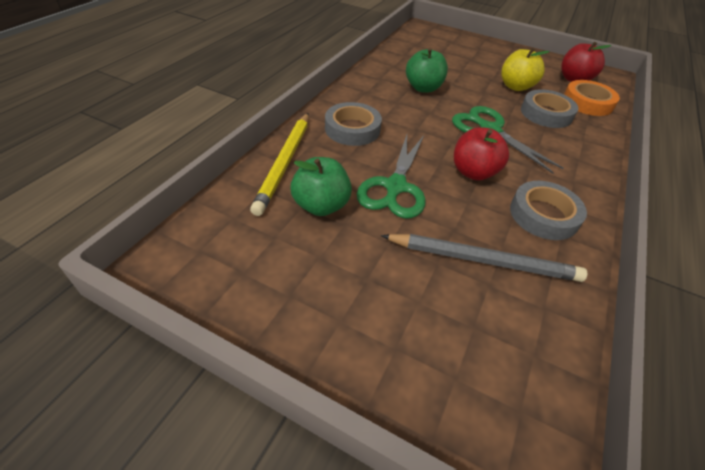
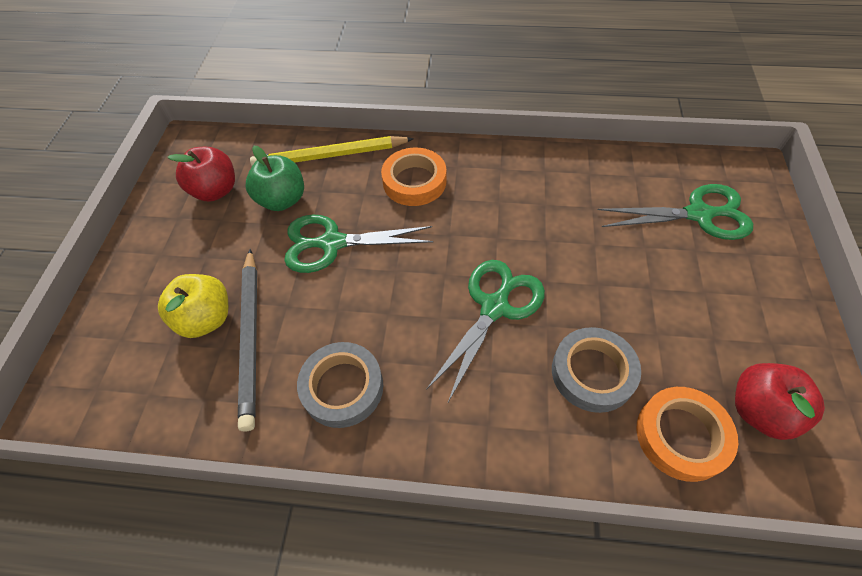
camera: 75 degrees right, 10 degrees up
grey tape [325,102,382,146] -> orange tape [381,148,447,206]
green apple [406,48,448,93] -> none
red apple [454,127,509,181] -> red apple moved to [167,147,235,202]
yellow apple [501,48,550,91] -> yellow apple moved to [158,274,228,338]
none -> green scissors [598,184,753,240]

